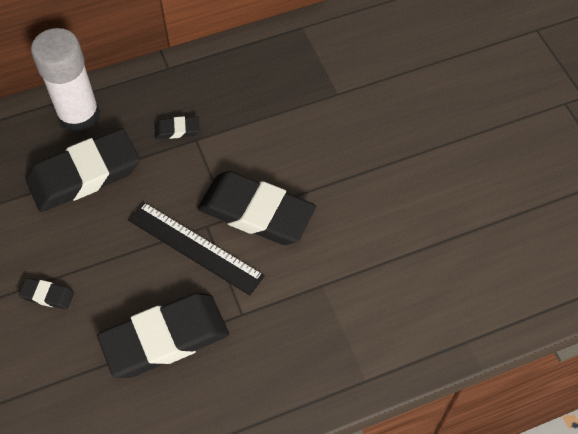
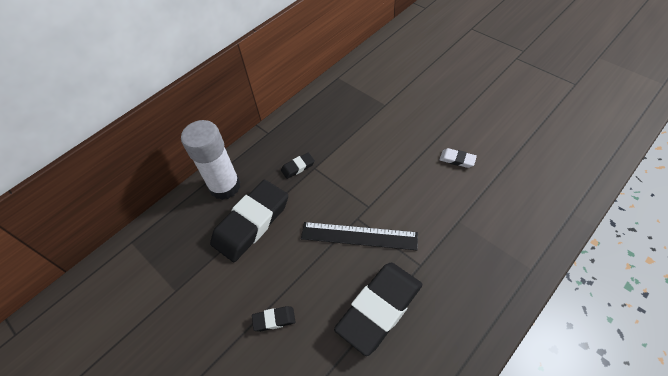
camera: 20 degrees left, 5 degrees down
black eraser [198,171,316,245] -> none
none -> white eraser [439,148,477,168]

